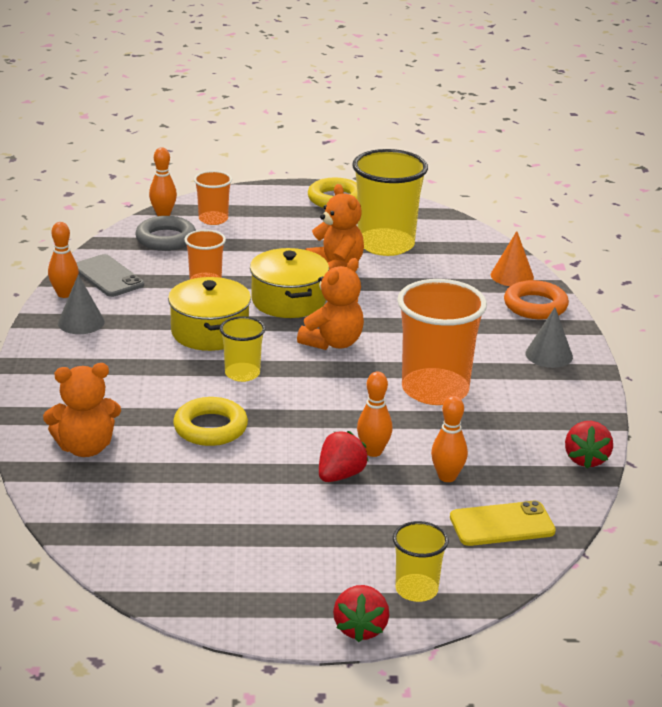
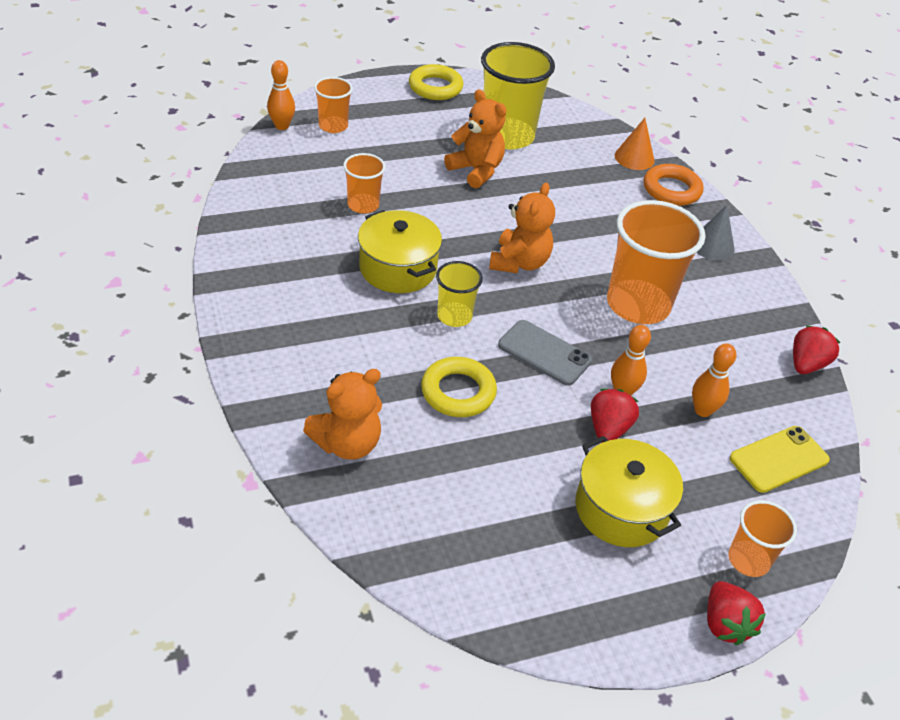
camera: 20 degrees left, 15 degrees up
orange bowling pin [48,222,79,298] -> none
grey cone [58,275,105,334] -> none
grey phone [76,254,144,297] -> grey phone moved to [498,320,592,386]
grey ring [136,216,196,251] -> none
yellow pot [250,248,329,318] -> yellow pot moved to [575,436,683,547]
yellow cup [393,521,449,602] -> orange cup [728,500,797,577]
red strawberry [565,421,613,468] -> red strawberry turned 135 degrees counterclockwise [793,325,841,374]

